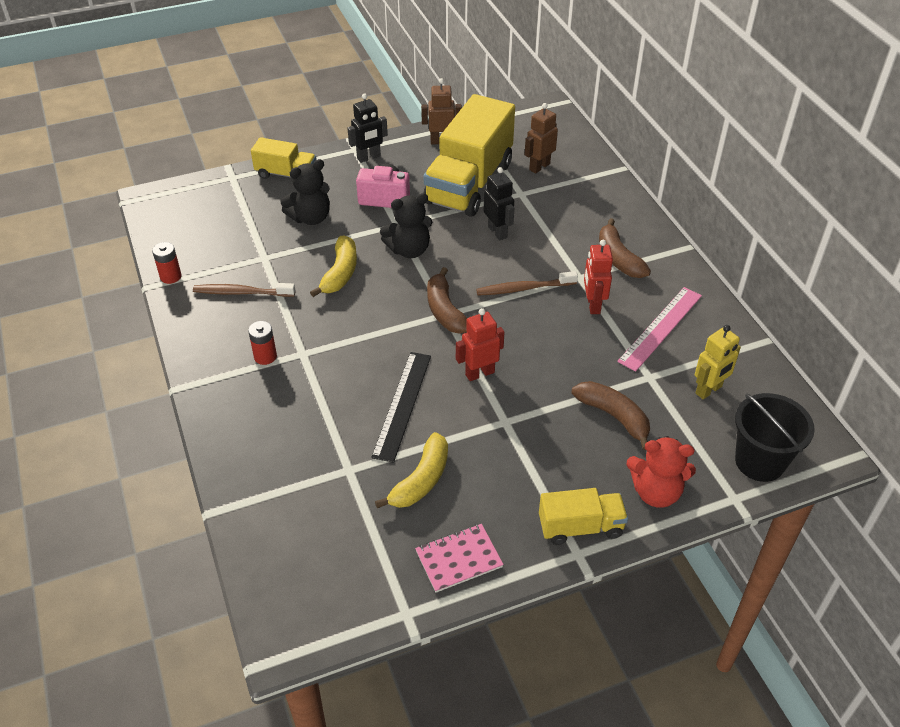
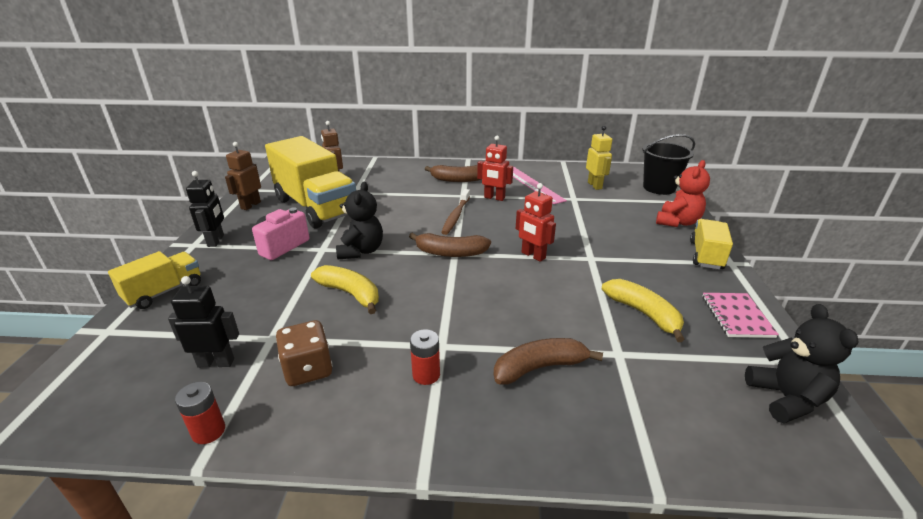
camera: 65 degrees left, 15 degrees down
brown toothbrush [193,283,295,297] -> brown dice [276,320,333,386]
black teddy bear [281,159,330,225] -> black teddy bear moved to [745,304,858,423]
black ruler [371,352,431,463] -> none
red robot [456,308,505,381] -> red robot turned 45 degrees counterclockwise [516,183,556,262]
black robot [484,167,514,240] -> black robot moved to [168,276,239,368]
brown banana [572,381,650,450] -> brown banana moved to [494,338,603,384]

